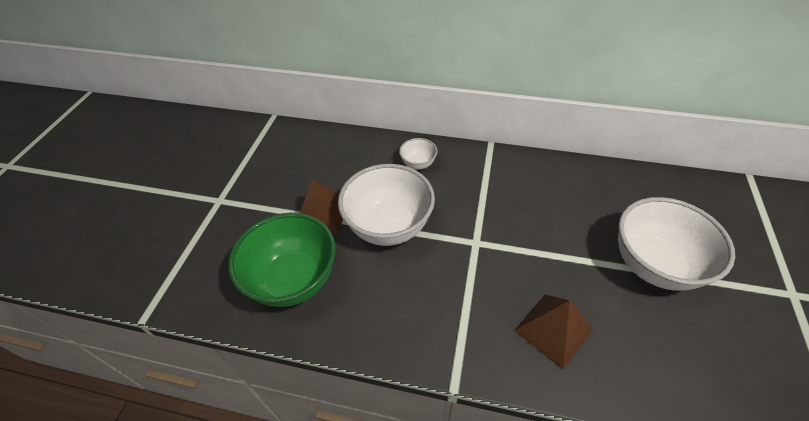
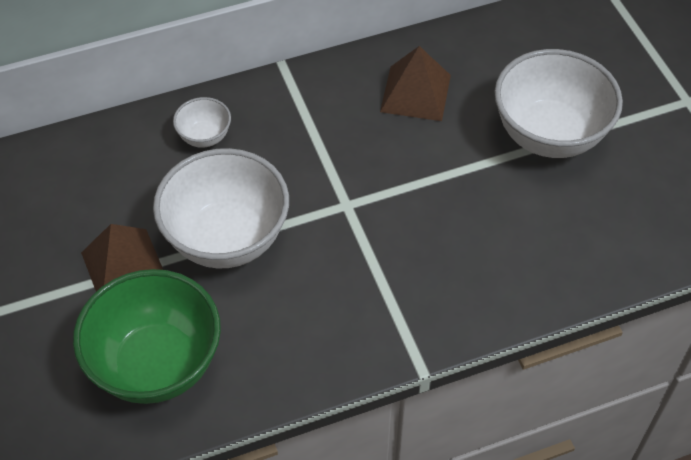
camera: 35 degrees left, 5 degrees up
brown pyramid [514,294,593,369] -> brown pyramid moved to [380,46,451,121]

